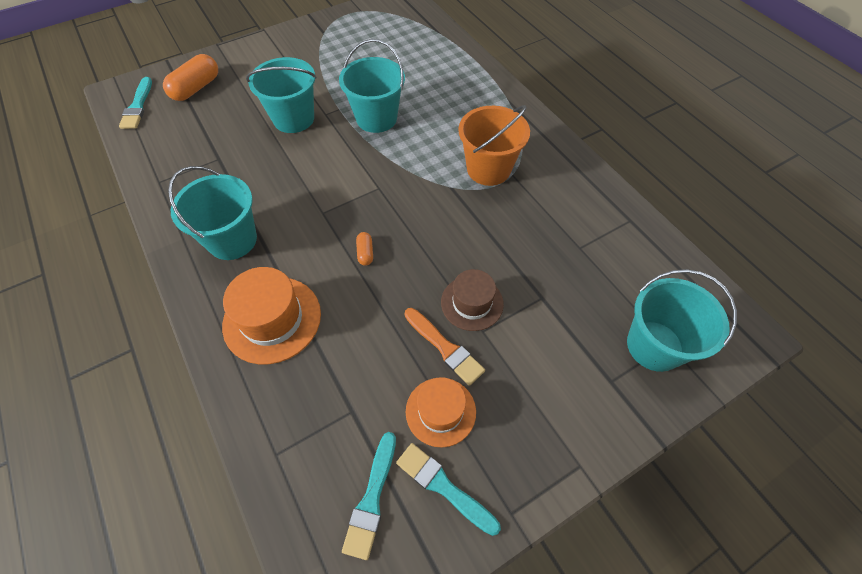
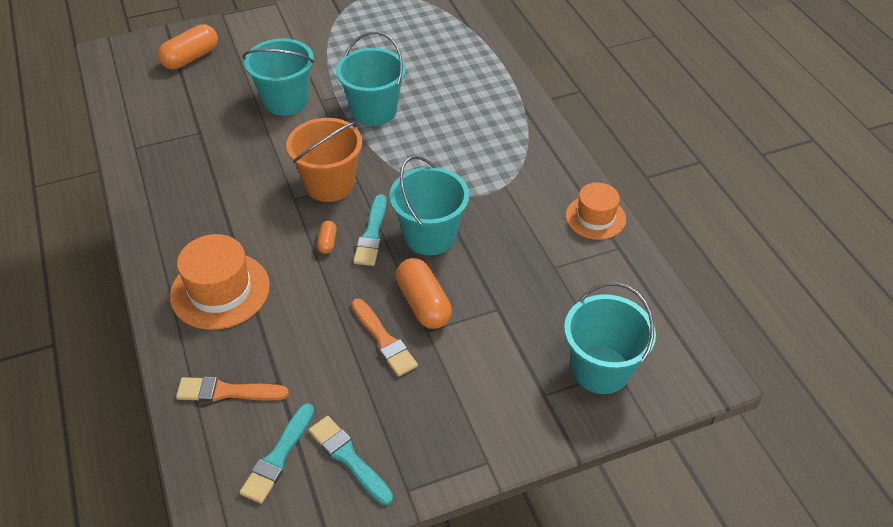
camera: 10 degrees right, 10 degrees down
turquoise brush [119,77,152,129] -> turquoise brush moved to [353,194,387,266]
turquoise bucket [168,166,257,260] -> turquoise bucket moved to [389,156,469,255]
orange hat [406,377,476,447] -> orange hat moved to [566,182,626,240]
brown hat [441,269,504,331] -> orange capsule [396,258,452,329]
orange bucket [458,105,530,186] -> orange bucket moved to [286,118,362,202]
none -> orange brush [176,377,289,402]

